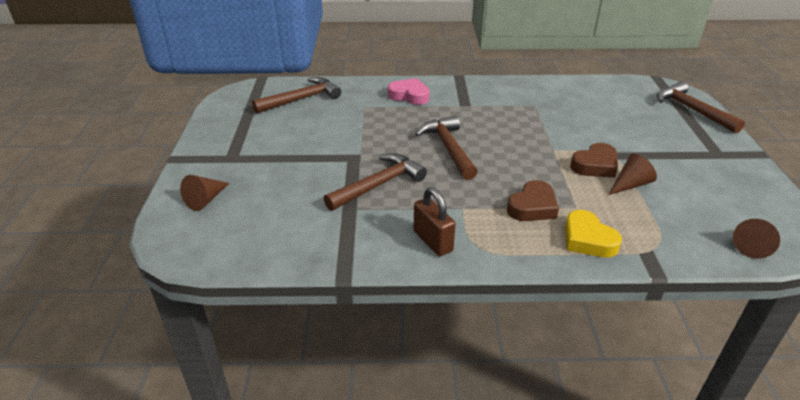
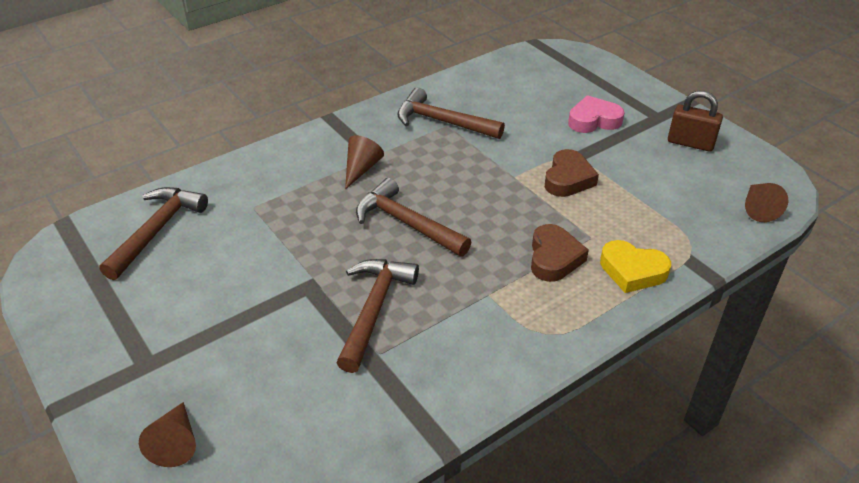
camera: 35 degrees left, 5 degrees up
pink heart [388,78,430,105] -> pink heart moved to [568,95,625,133]
brown padlock [414,187,455,256] -> brown padlock moved to [668,91,723,152]
brown cone [608,154,657,195] -> brown cone moved to [345,135,384,190]
brown hammer [657,81,745,134] -> brown hammer moved to [398,88,505,139]

